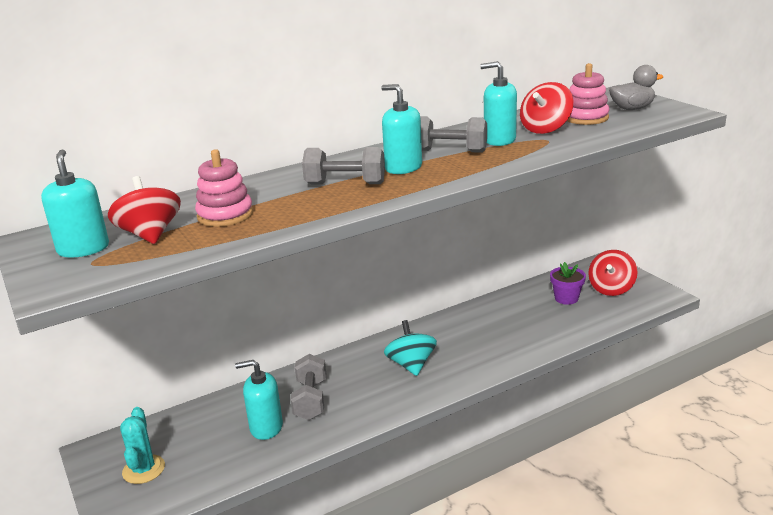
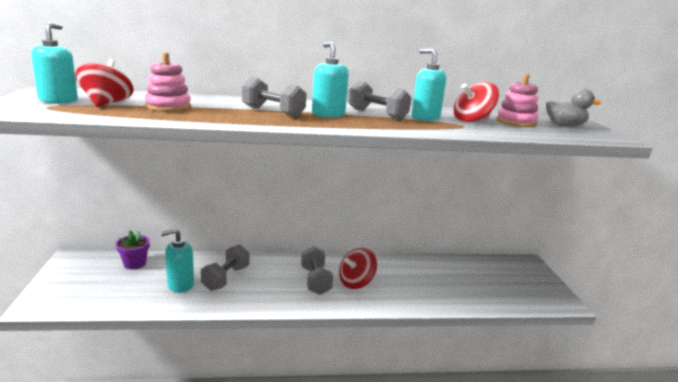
camera: 20 degrees right, 5 degrees down
turquoise cactus [120,407,165,484] -> none
turquoise soap dispenser [235,360,283,440] -> turquoise soap dispenser turned 45 degrees counterclockwise [161,229,194,293]
turquoise spinning top [384,320,437,376] -> grey dumbbell [301,246,333,295]
purple flower pot [550,262,586,305] -> purple flower pot moved to [116,230,150,269]
red spinning top [588,250,638,296] -> red spinning top moved to [339,247,377,289]

